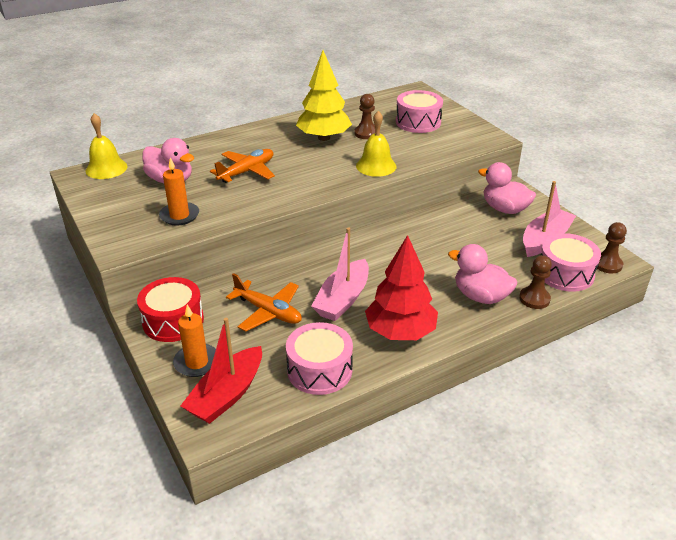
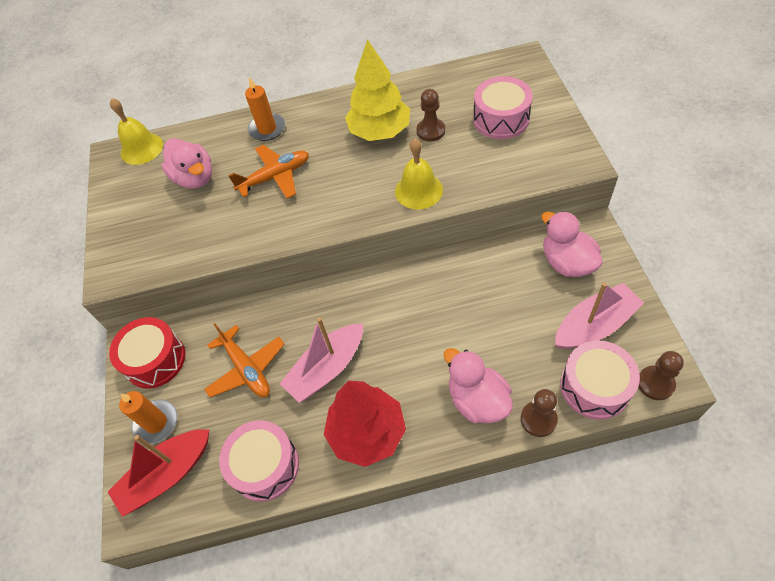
camera: 25 degrees right, 20 degrees up
orange candle [159,157,199,226] -> orange candle moved to [245,77,285,141]

